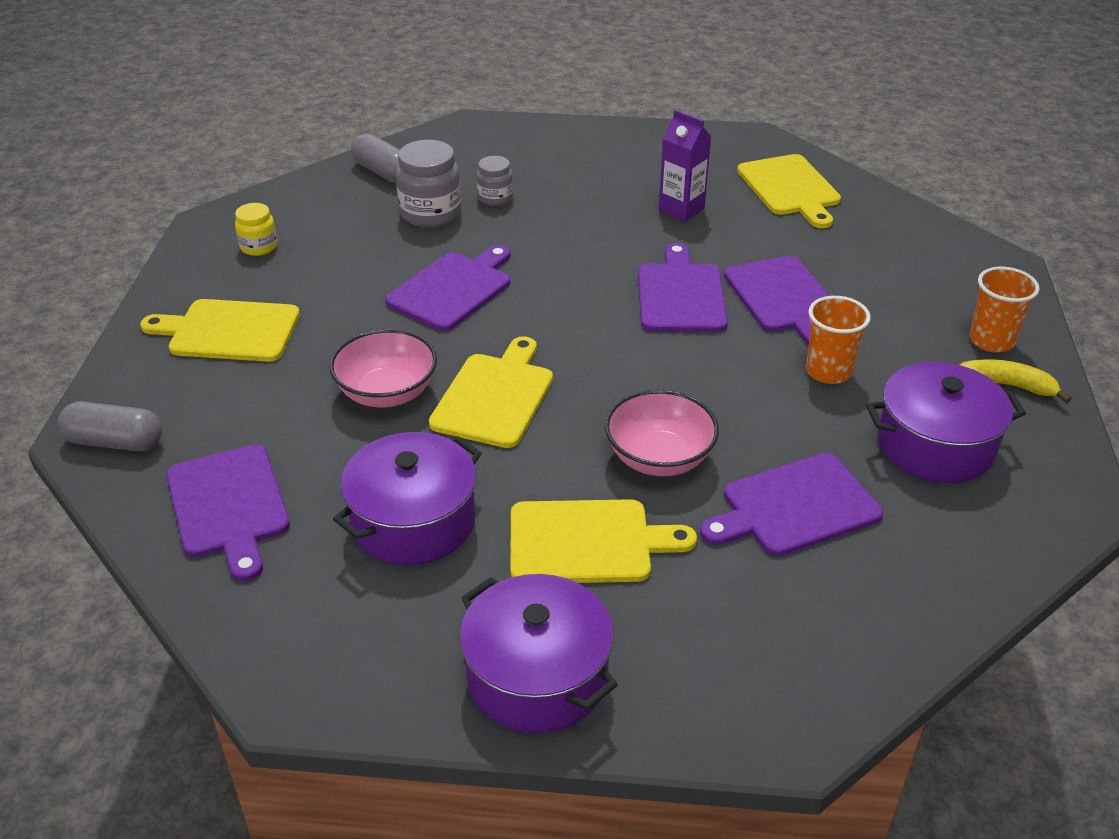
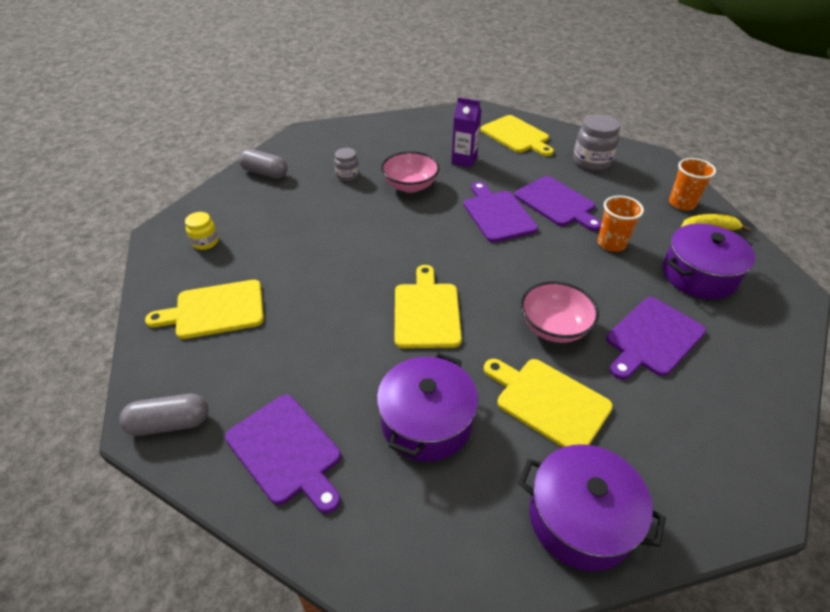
camera: 20 degrees left, 5 degrees up
pink bowl [329,329,437,407] -> pink bowl moved to [381,151,440,193]
purple cutting board [385,245,511,331] -> none
grey jar [396,140,461,228] -> grey jar moved to [573,114,620,171]
yellow cutting board [510,499,697,583] -> yellow cutting board turned 120 degrees counterclockwise [484,359,613,447]

